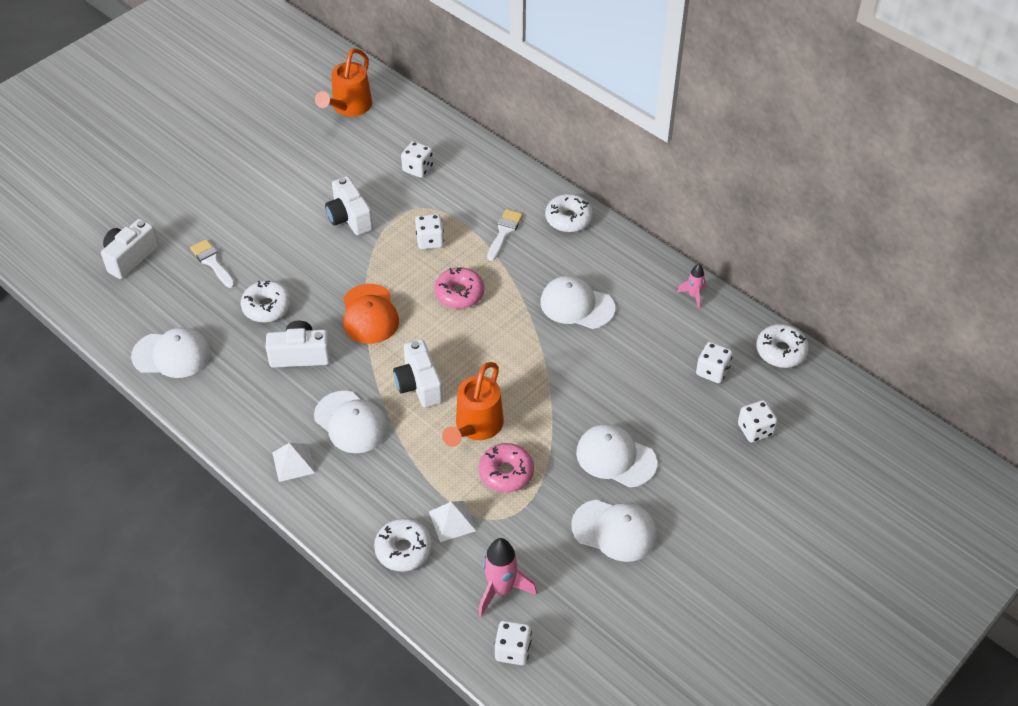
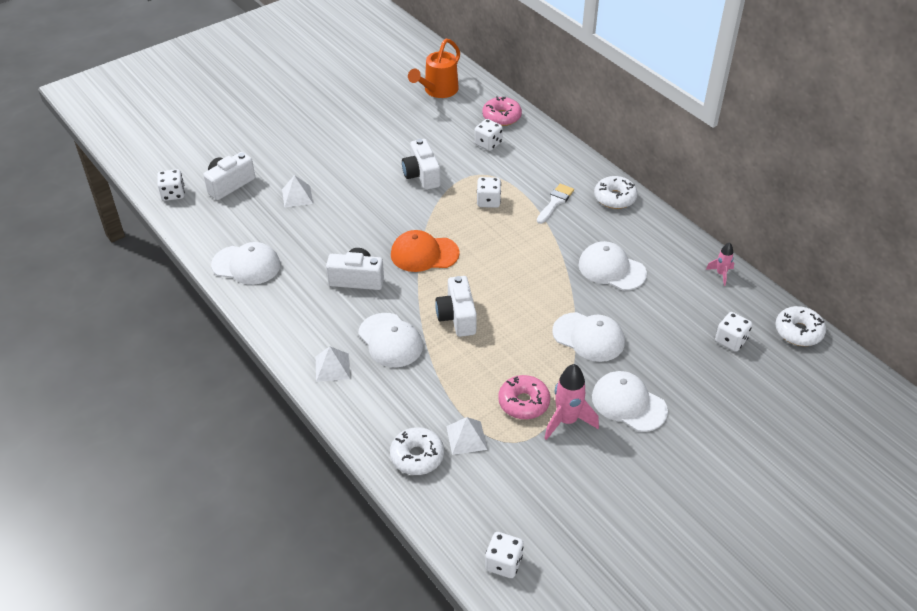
camera: 10 degrees right, 5 degrees down
white brush [190,239,235,288] -> white pyramid [282,175,313,208]
white donut [241,281,292,323] -> none
orange cap [343,284,399,344] -> orange cap turned 90 degrees clockwise [391,230,460,272]
pink donut [434,267,484,309] -> pink donut moved to [482,96,522,126]
orange watering can [442,362,504,447] -> none
pink rocket [478,538,537,617] -> pink rocket moved to [544,364,599,440]
white cap [571,500,657,562] -> white cap moved to [552,312,625,362]
white dice [738,400,777,442] -> white dice moved to [157,169,185,201]

